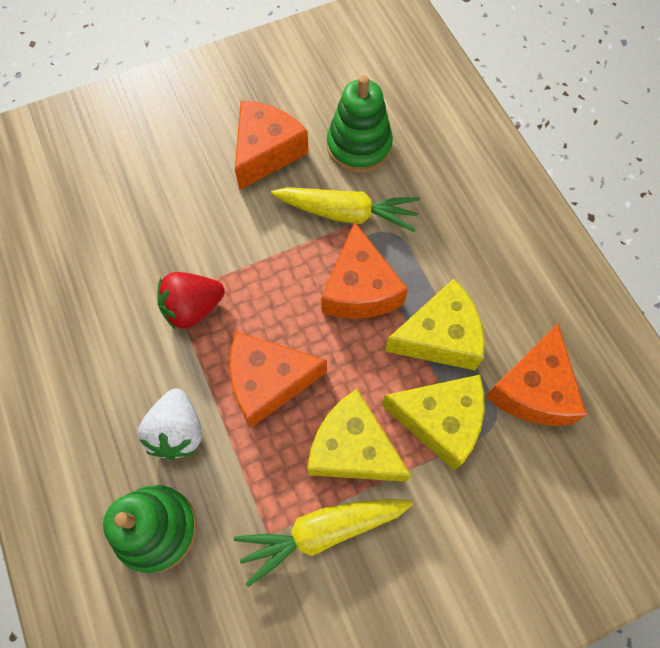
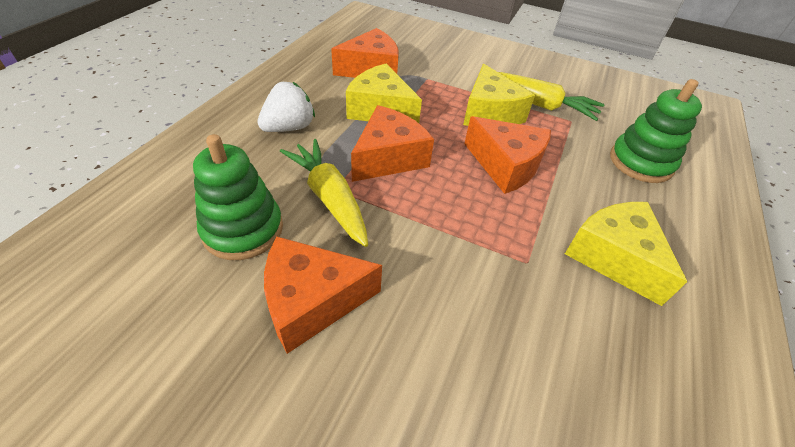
camera: 135 degrees left, 20 degrees down
white strawberry [138,388,202,460] -> white strawberry moved to [257,82,315,132]
red strawberry [158,272,225,330] -> none
yellow cheese [382,375,484,471] -> yellow cheese moved to [565,202,688,306]

